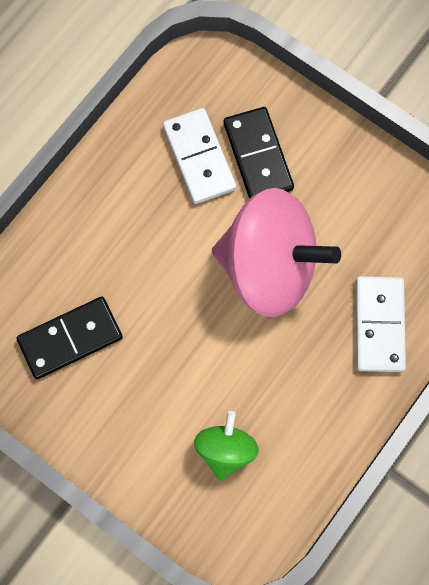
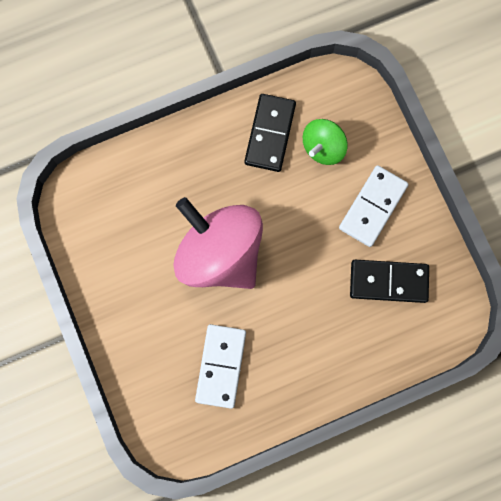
camera: 150 degrees left, 5 degrees up
black domino [224,107,294,199] -> black domino moved to [244,94,296,172]
white domino [356,276,406,372] -> white domino moved to [339,165,409,247]

